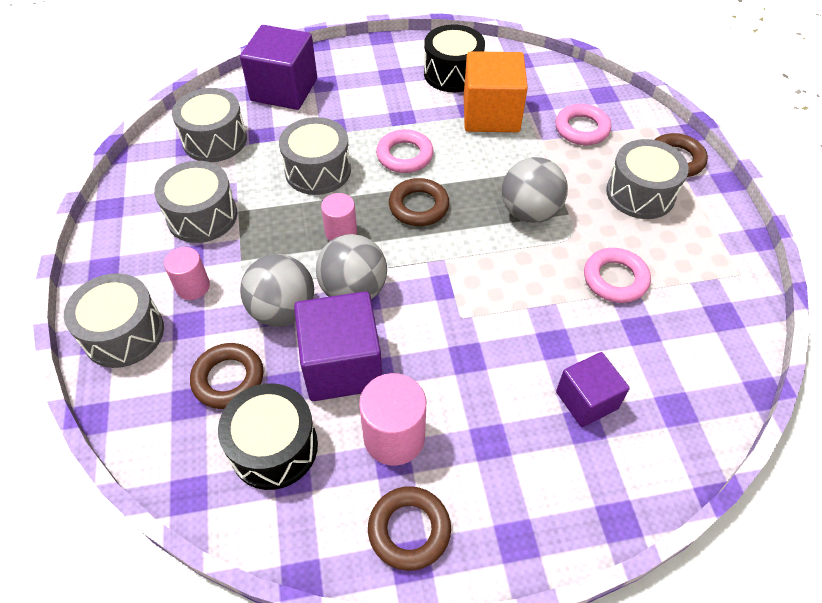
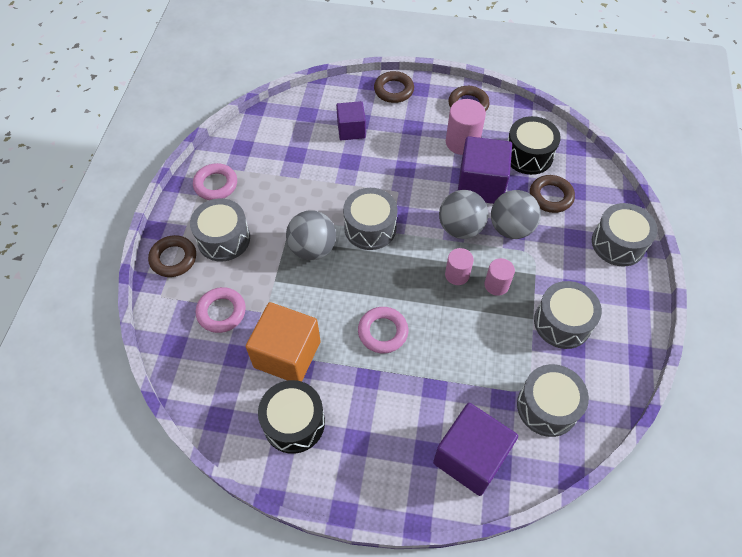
camera: 160 degrees left, 5 degrees up
pink cylinder [164,247,210,300] -> pink cylinder moved to [484,258,515,296]
grey drum [279,117,351,195] -> grey drum moved to [343,188,398,250]
brown ring [389,178,449,226] -> brown ring moved to [374,71,414,103]
pink ring [584,248,651,303] -> pink ring moved to [193,163,237,200]

